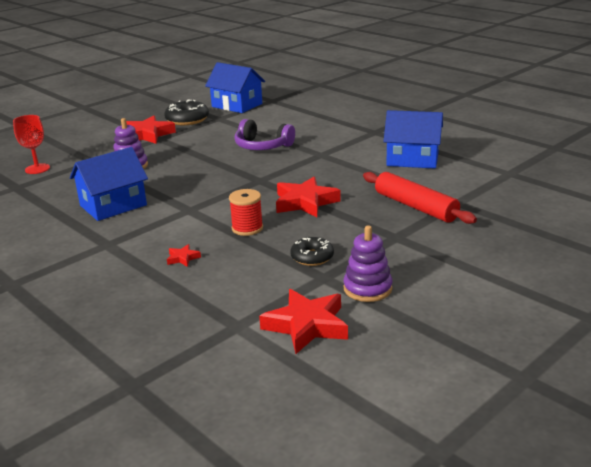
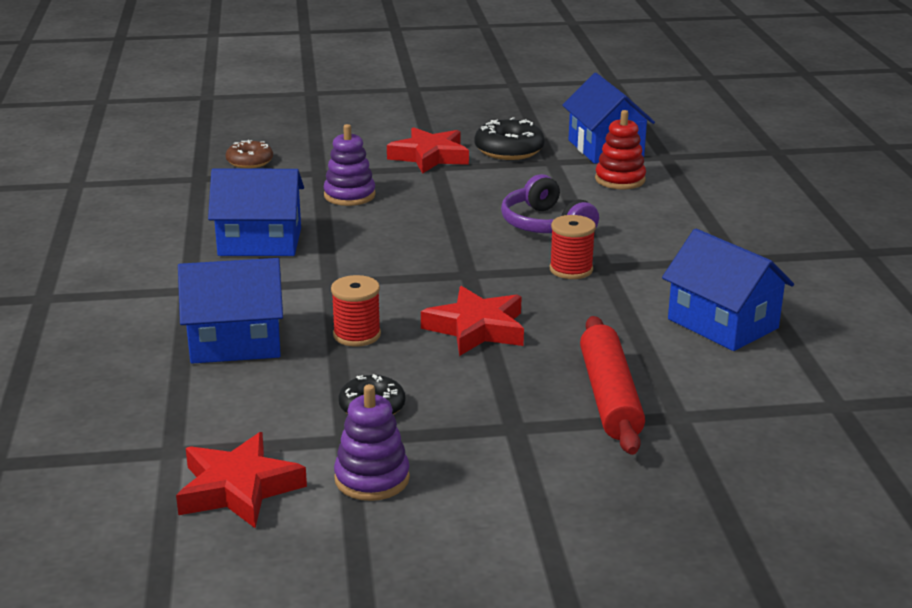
camera: 35 degrees right, 0 degrees up
red goblet [13,115,50,174] -> brown donut [226,140,273,168]
red star [167,244,201,267] -> blue house [178,258,283,364]
none -> red spool [550,215,596,279]
none -> red stacking toy [595,110,646,189]

